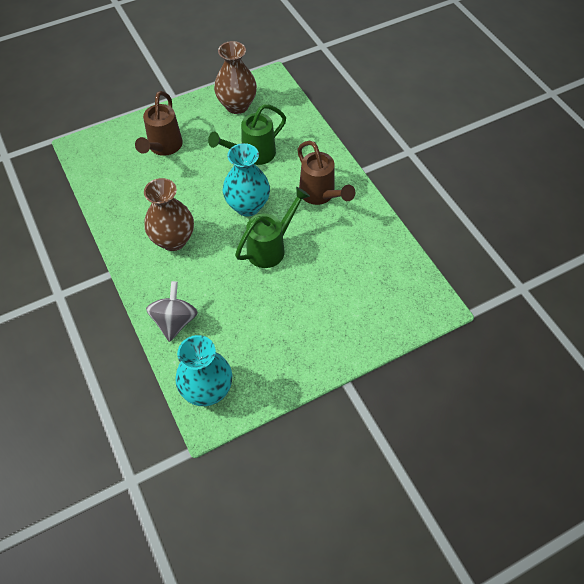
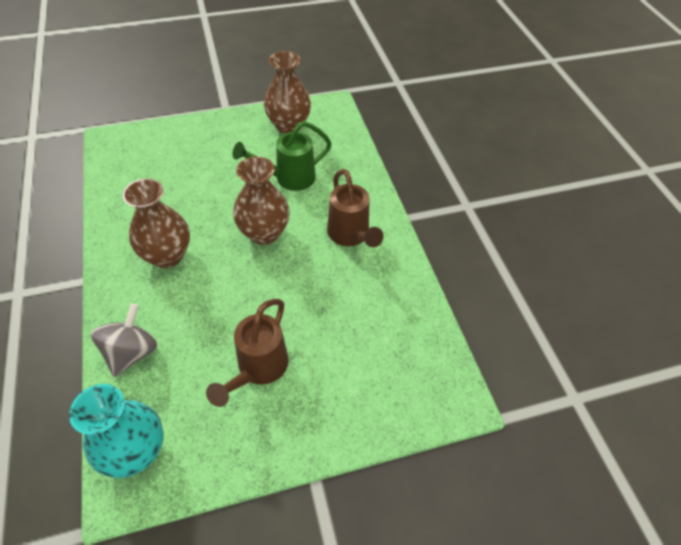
camera: 10 degrees right, 5 degrees down
brown watering can [135,91,183,156] -> brown watering can moved to [206,299,289,407]
turquoise vase [223,143,270,217] -> brown vase [233,156,290,245]
green watering can [235,187,310,268] -> none

